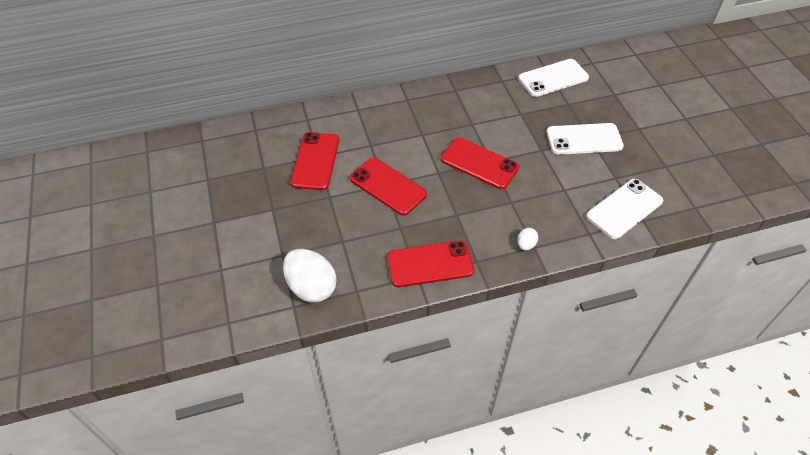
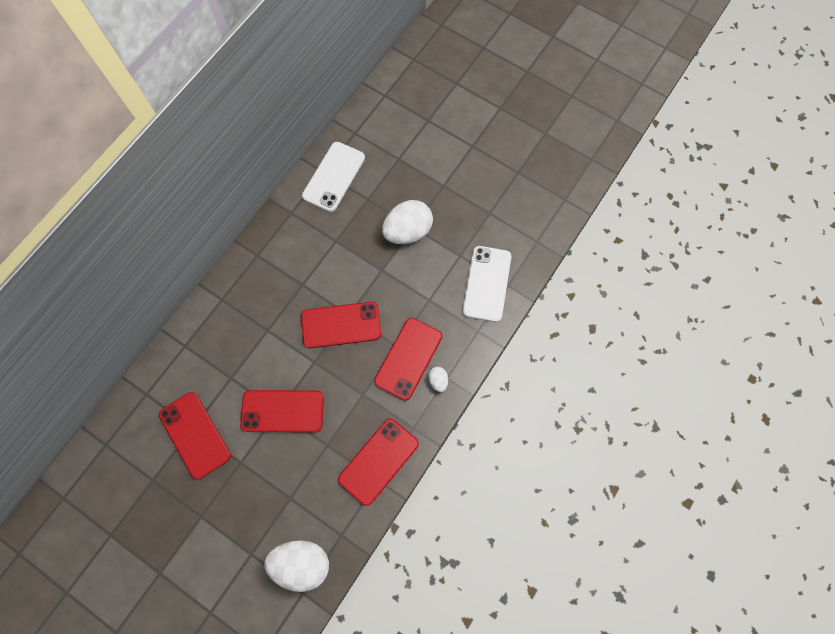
camera: 40 degrees left, 20 degrees up
white phone [547,123,624,155] -> white egg [382,200,433,244]
none -> red phone [374,318,442,401]

